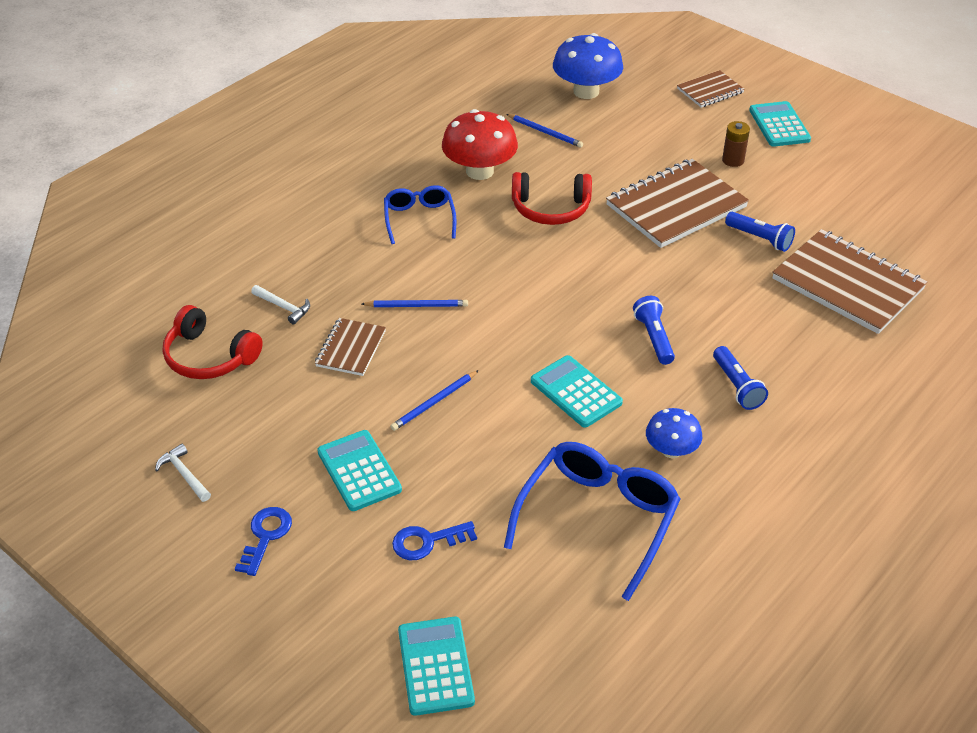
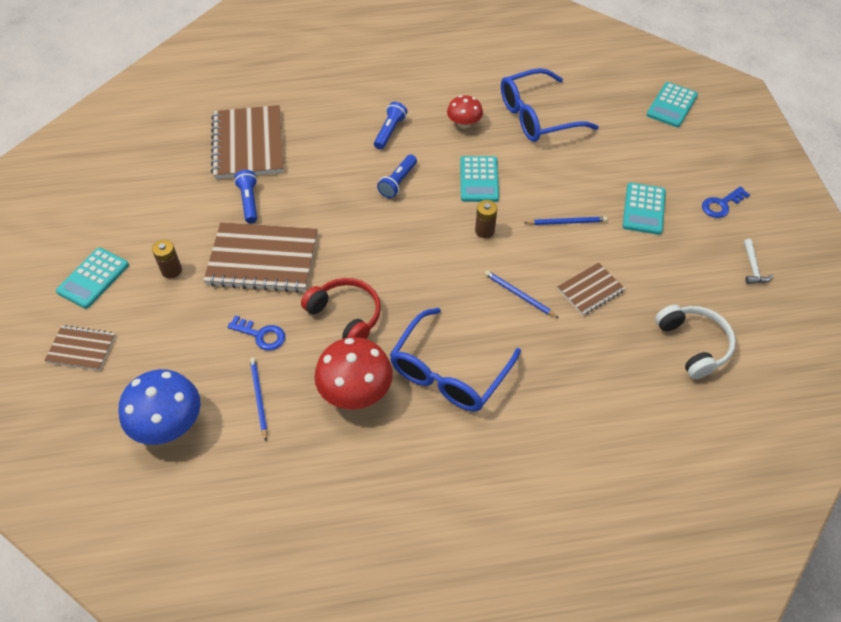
camera: 140 degrees left, 10 degrees up
red headphones [163,305,263,379] -> white headphones [655,305,736,379]
white hammer [251,285,310,325] -> none
blue glasses [384,185,456,244] -> blue glasses [390,308,521,411], size x1.66
blue key [392,521,477,560] -> blue key moved to [227,315,285,351]
blue mushroom [646,408,702,458] -> red mushroom [447,95,483,128]
none -> brown battery [475,200,497,238]

